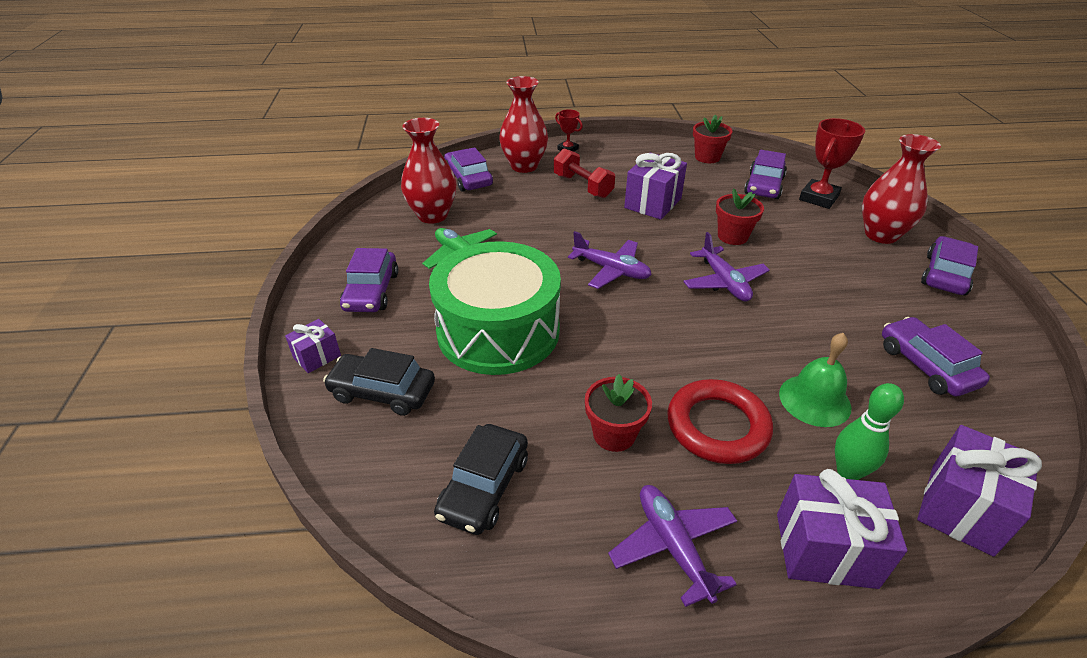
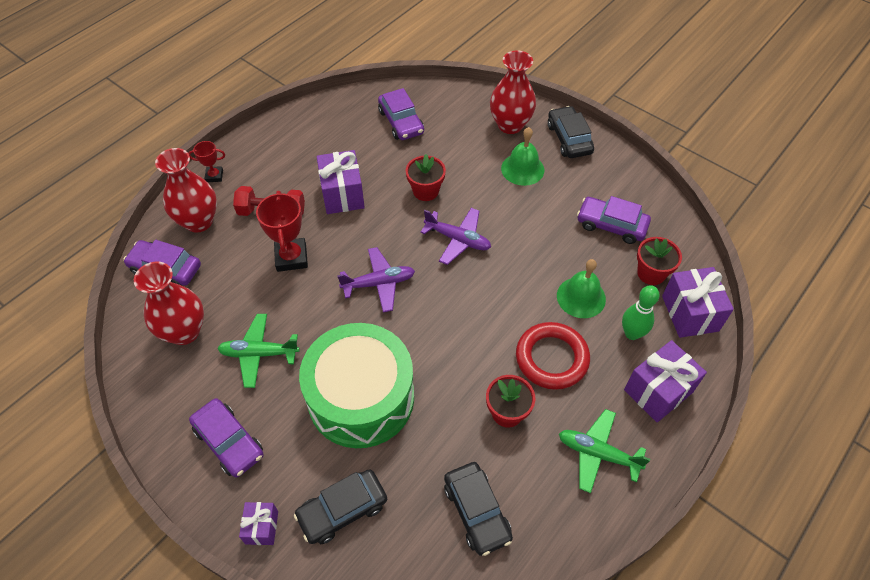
camera: 45 degrees left, 15 degrees up
purple plane [608,485,737,607] -> green plane [559,409,650,493]
red flower pot [693,114,732,163] -> red flower pot moved to [637,237,682,285]
red trophy [799,118,865,209] -> red trophy moved to [256,191,308,272]
purple car [921,236,978,296] -> black car [548,106,594,158]
none -> green bell [501,127,544,186]

